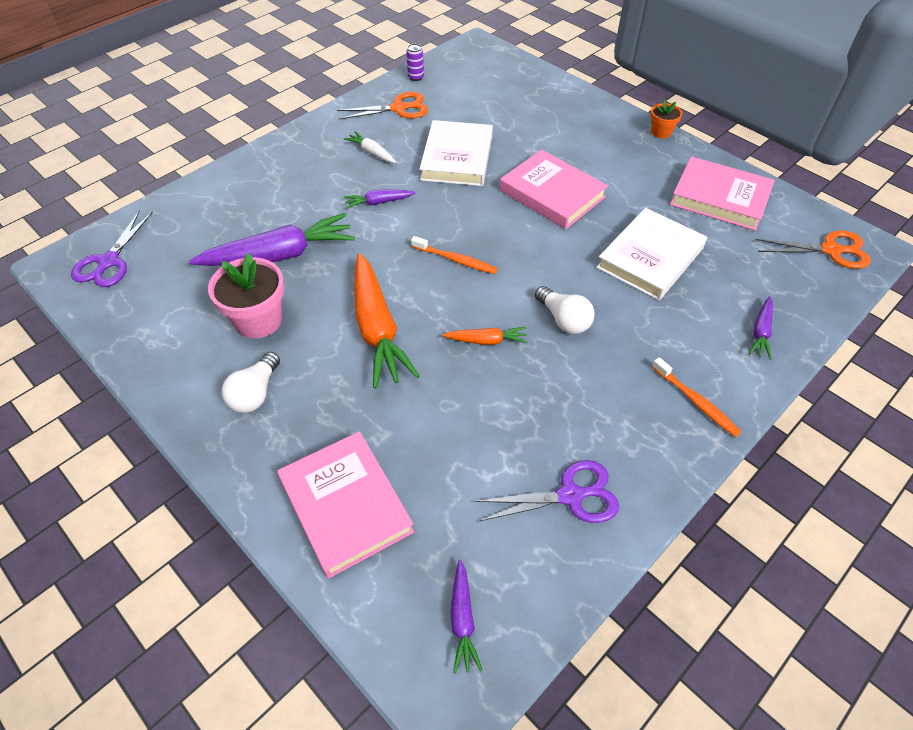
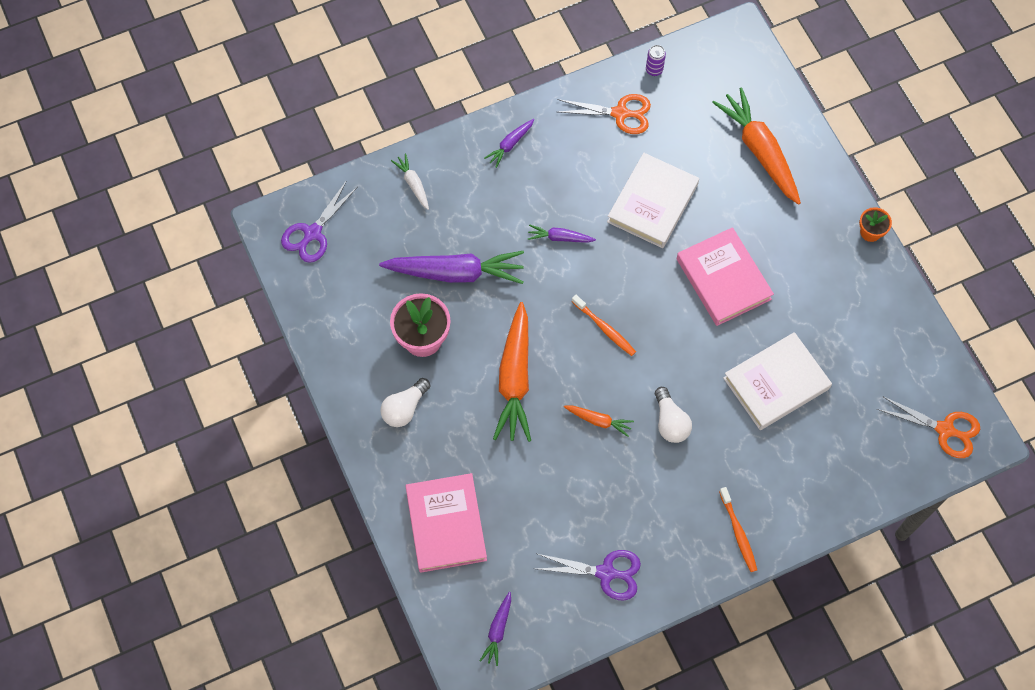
camera: 20 degrees right, 15 degrees up
white carrot [344,131,396,163] -> white carrot moved to [391,153,429,210]
pink book [670,156,775,231] -> none
purple carrot [749,296,773,360] -> purple carrot moved to [484,119,534,168]
none -> orange carrot [712,87,801,205]

